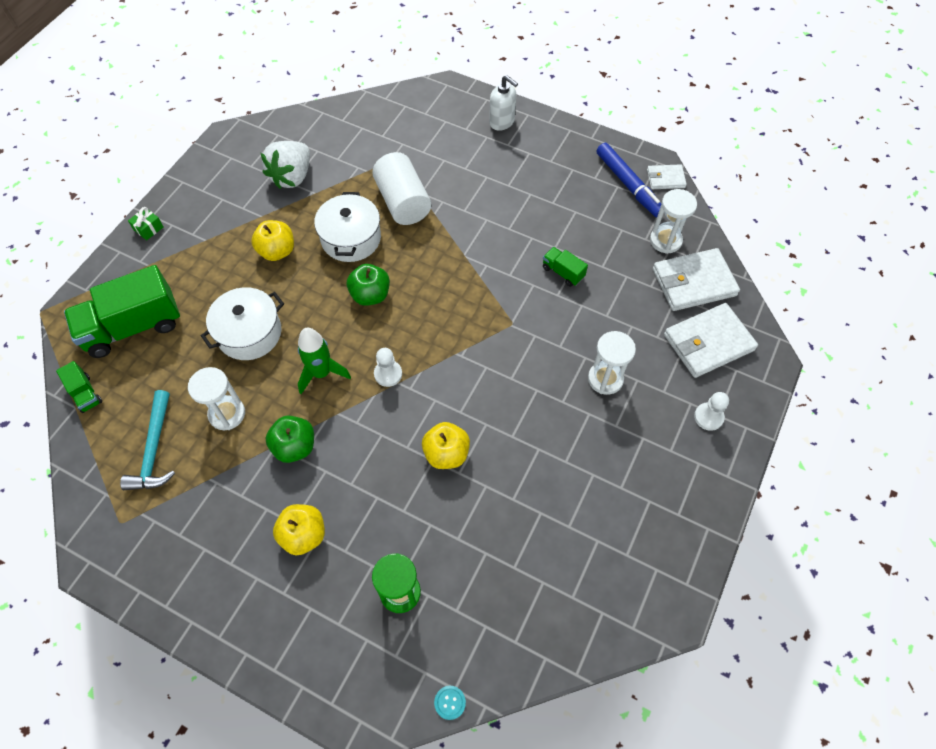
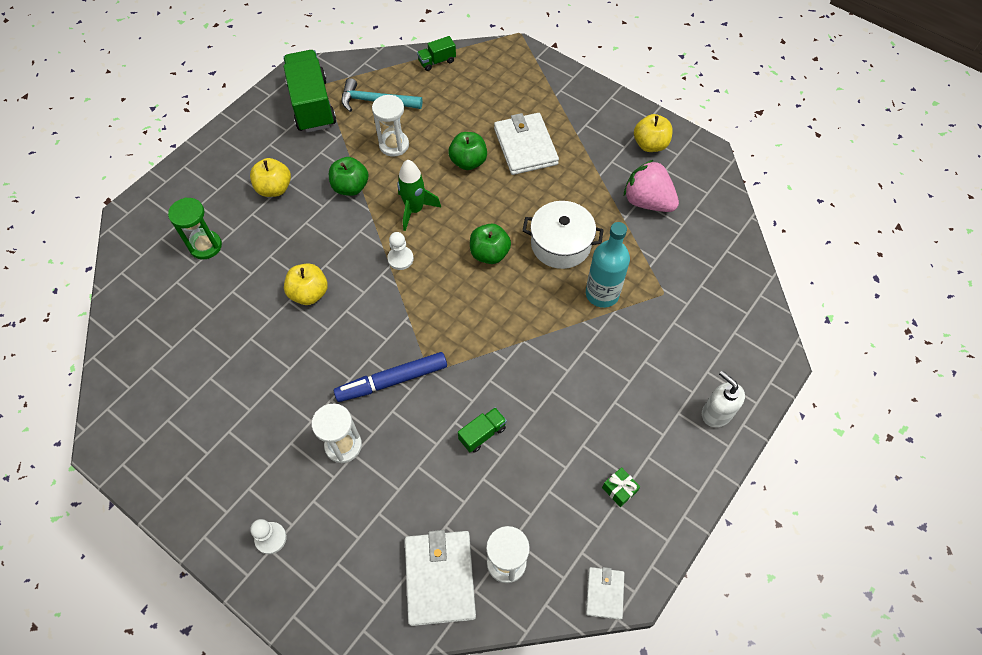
camera: 100 degrees right, 0 degrees up
green truck [64,265,180,358] -> green truck moved to [283,50,336,133]
green gift [128,207,163,240] -> green gift moved to [602,467,640,507]
white pot [201,287,284,360] -> green apple [448,132,487,170]
yellow apple [251,220,294,261] -> yellow apple moved to [634,114,673,152]
white strawberry [261,141,310,189] -> pink strawberry [624,160,679,212]
white cylinder [372,152,431,225] -> turquoise bottle [586,222,630,308]
turquoise button [434,686,466,720] -> none
white soap dispenser [489,75,518,131] -> white soap dispenser turned 90 degrees clockwise [702,370,745,427]
blue marker [596,143,661,217] -> blue marker moved to [334,352,447,402]
white wallet [664,303,758,378] -> white wallet moved to [494,113,559,175]

